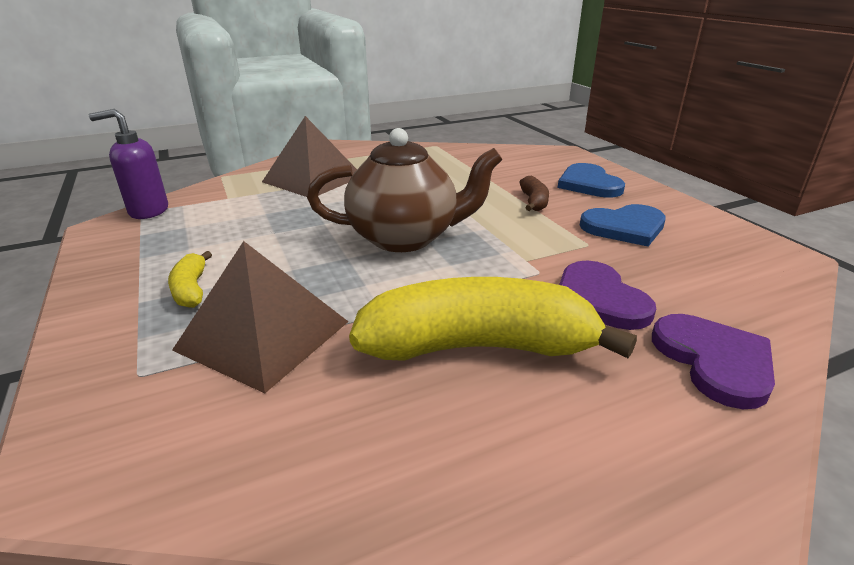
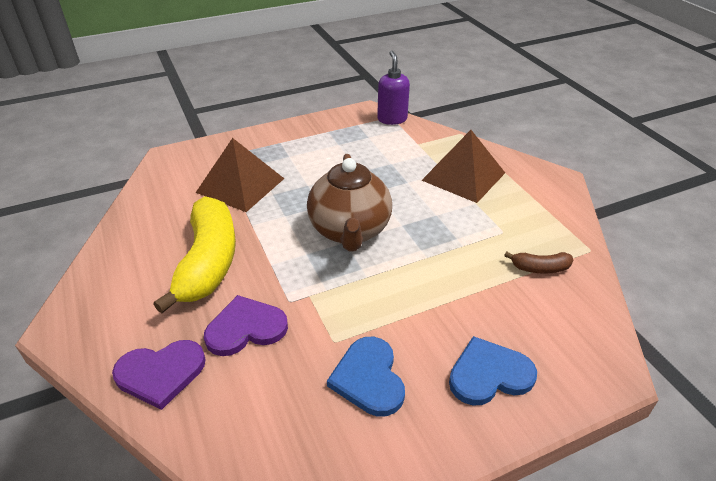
camera: 90 degrees right, 10 degrees up
yellow banana [168,251,212,308] -> none
brown banana [519,176,549,211] -> brown banana moved to [504,252,573,274]

